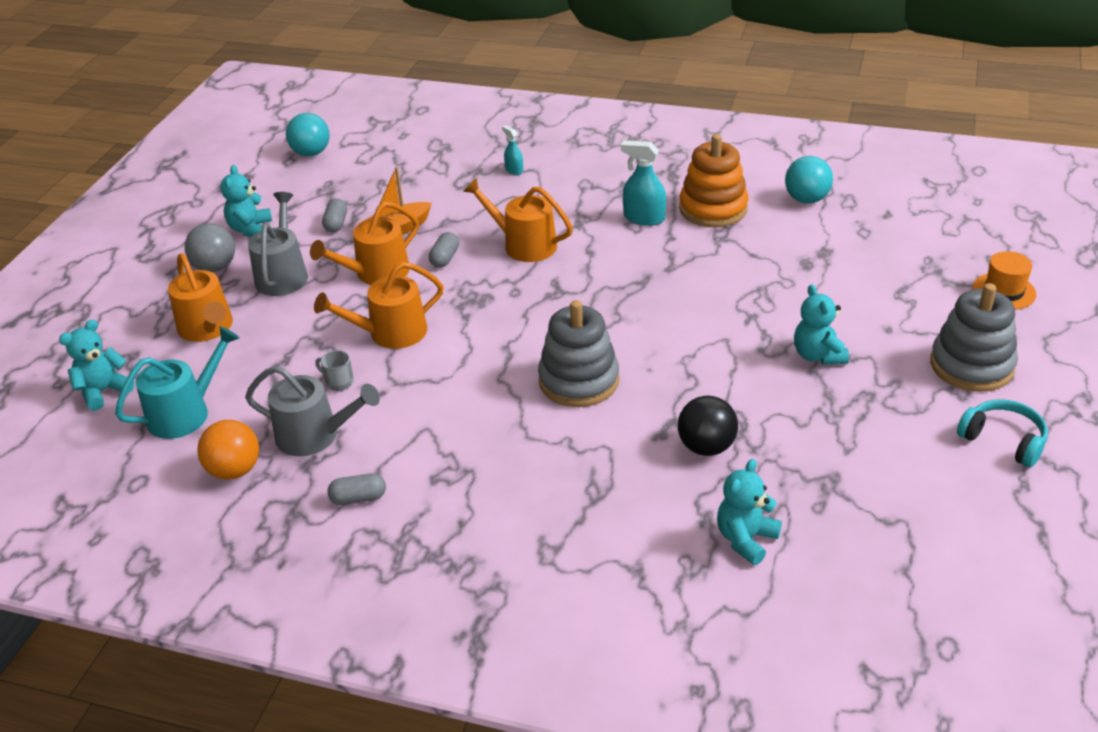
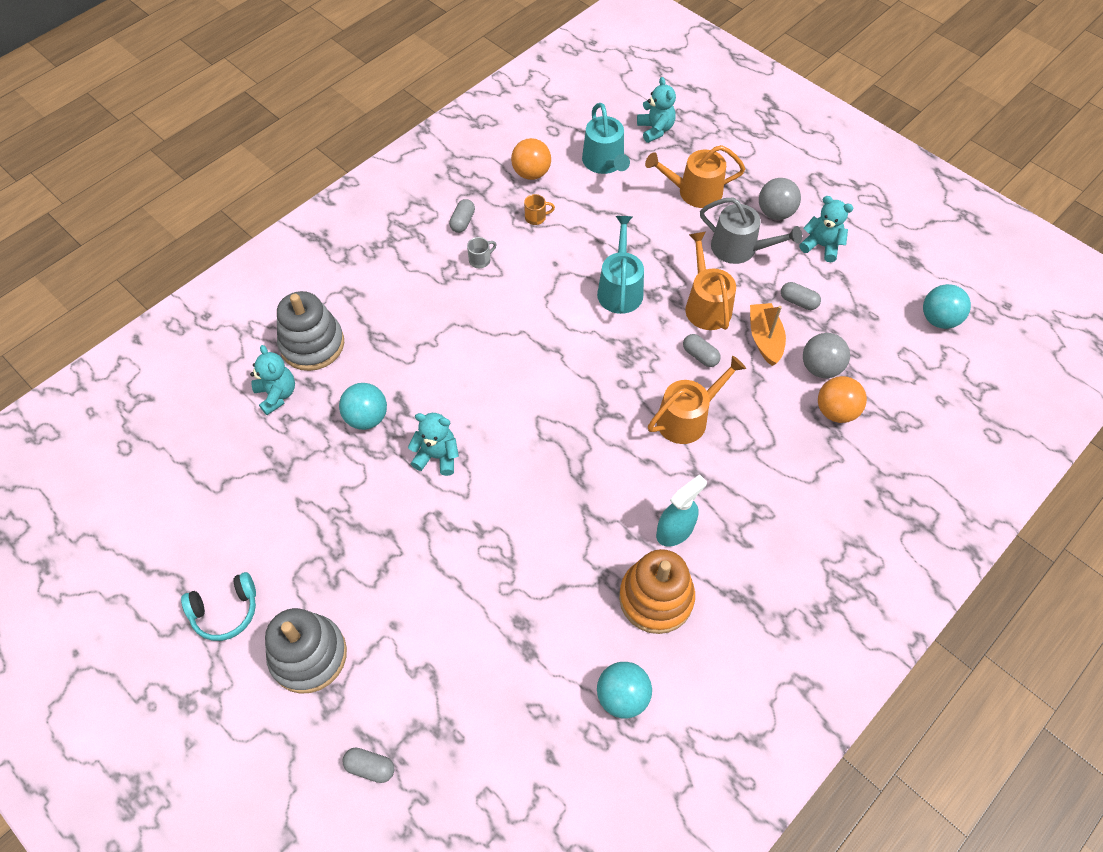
camera: 115 degrees right, 20 degrees up
grey watering can [245,366,380,456] -> orange mug [524,194,555,225]
orange watering can [314,262,444,349] -> turquoise watering can [597,216,644,314]
grey mug [315,350,354,391] -> grey mug moved to [467,237,496,268]
turquoise spray bottle [502,125,523,175] -> none
grey stacking toy [538,300,619,407] -> grey stacking toy moved to [277,291,344,371]
black ball [678,396,738,456] -> turquoise ball [339,383,387,430]
turquoise teddy bear [794,284,849,365] -> turquoise teddy bear moved to [408,413,459,476]
orange hat [973,251,1036,310] -> grey capsule [343,748,394,783]
none -> grey ball [803,333,850,378]
none -> orange ball [818,376,867,423]

